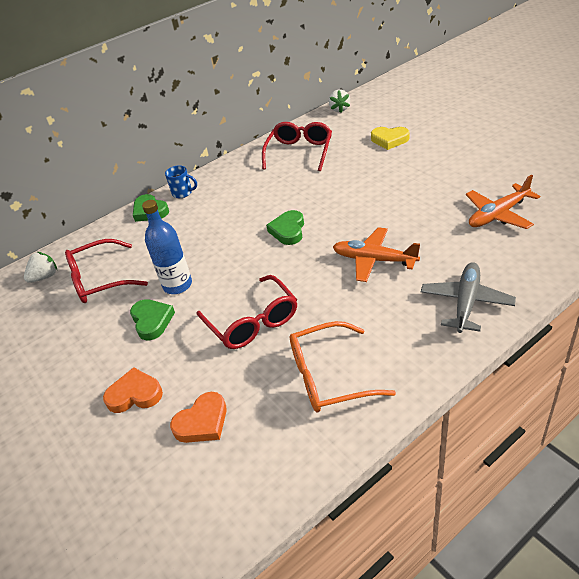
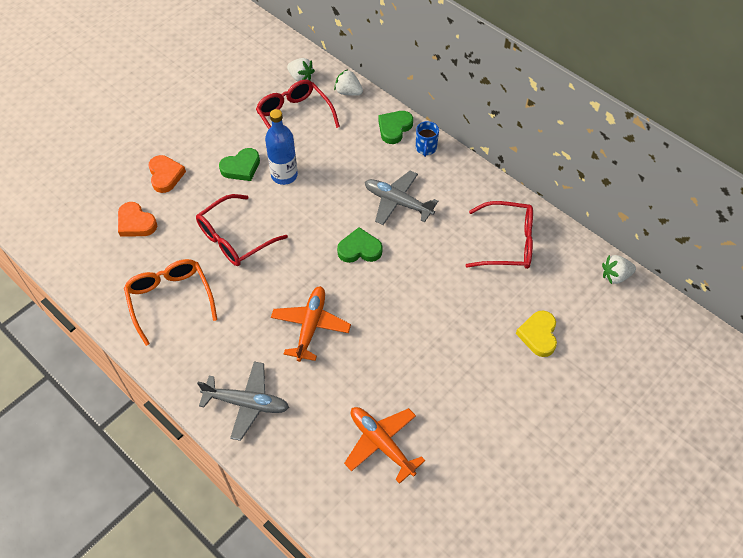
camera: 75 degrees right, 15 degrees up
none -> white strawberry [334,69,363,96]
none -> grey plane [365,170,438,225]

